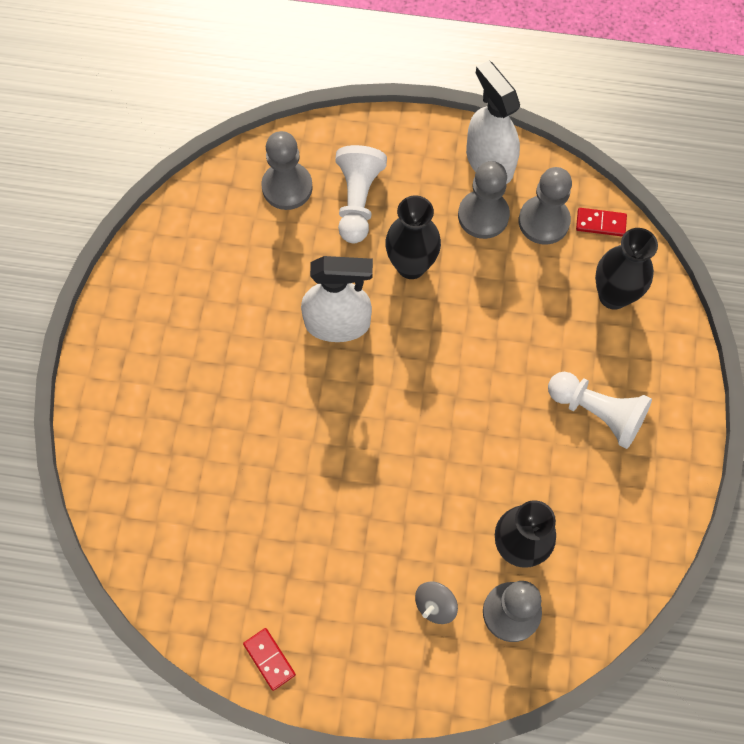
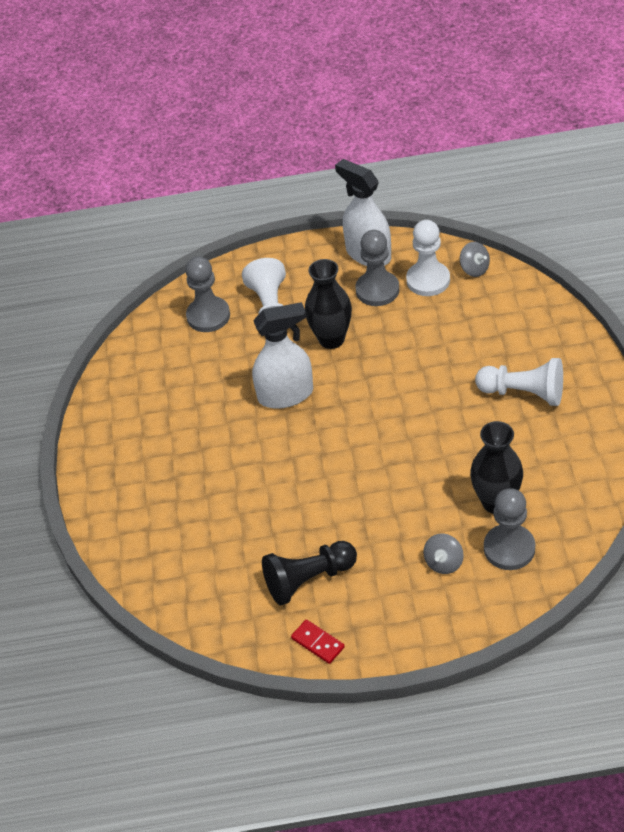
camera: 10 degrees left, 20 degrees down
grey pawn [519,167,572,245] -> white pawn [406,220,450,296]
red domino [576,208,627,236] -> grey spinning top [460,242,490,277]
black vase [595,228,658,310] -> none
none -> black pawn [262,541,357,605]

